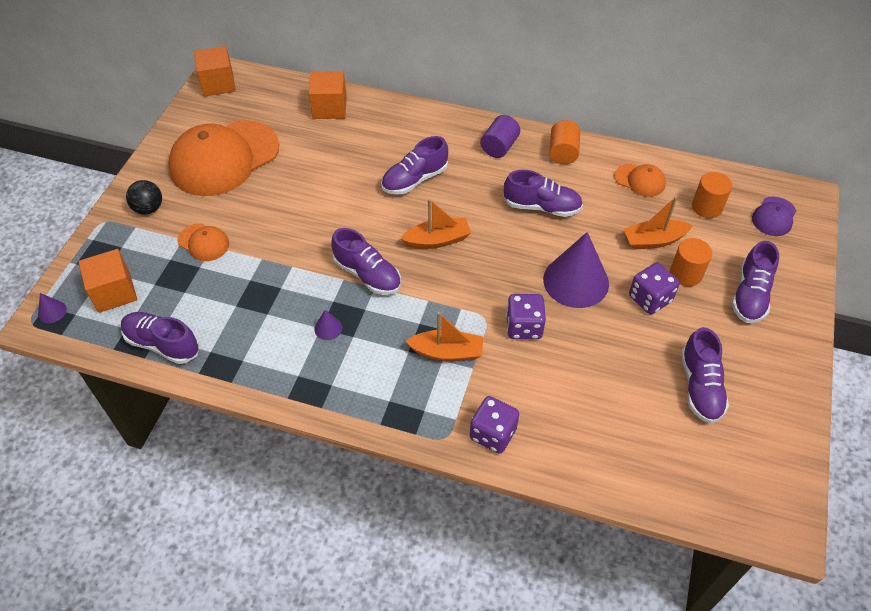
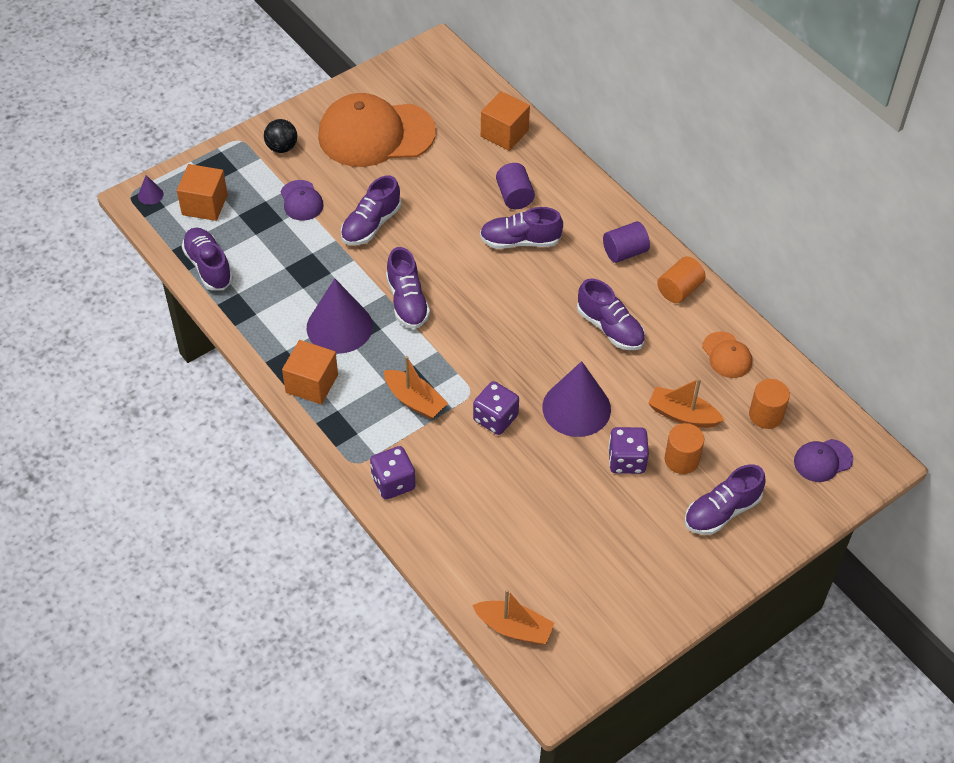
camera: 35 degrees right, 0 degrees up
orange cap [177,223,229,261] -> purple cap [281,180,324,221]
orange cube [194,46,236,97] -> orange cube moved to [282,340,338,404]
purple cone [314,310,342,340] -> purple cone [307,278,373,353], size x2.44
orange boat [400,199,471,249] -> orange boat moved to [472,589,555,645]
purple shoe [681,327,729,424] -> purple shoe moved to [341,175,401,245]
none -> purple cylinder [496,163,535,209]

